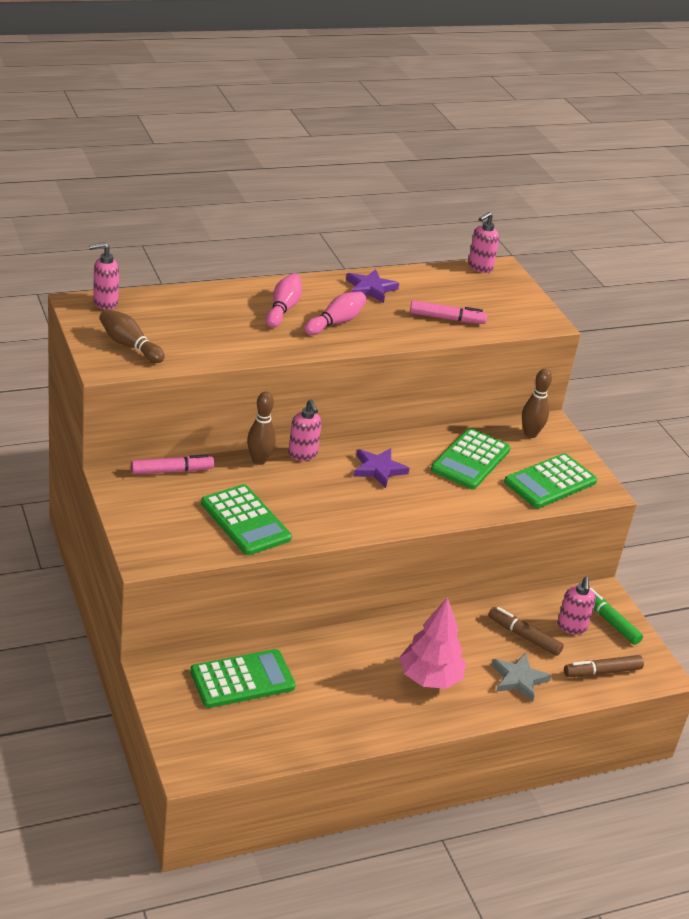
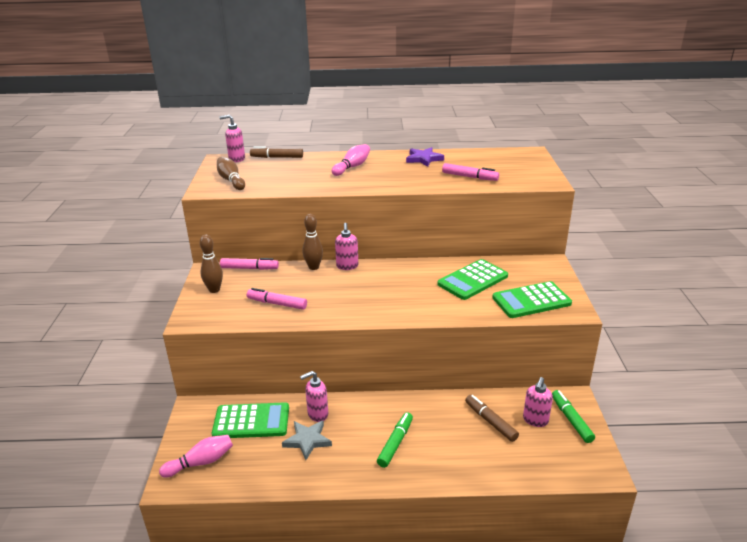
camera: 25 degrees right, 5 degrees down
green calculator [201,484,292,555] -> pink marker [247,288,307,310]
pink bowling pin [304,291,367,335] -> pink bowling pin moved to [159,435,233,478]
purple star [353,448,410,488] -> none
pink tree [399,597,466,689] -> green marker [377,413,413,468]
pink soap dispenser [468,212,499,273] -> pink soap dispenser moved to [300,371,328,422]
grey star [492,653,551,702] -> grey star moved to [282,420,332,460]
brown bowling pin [522,369,552,438] -> brown bowling pin moved to [200,235,223,293]
brown marker [564,655,644,677] -> brown marker moved to [250,146,303,158]

